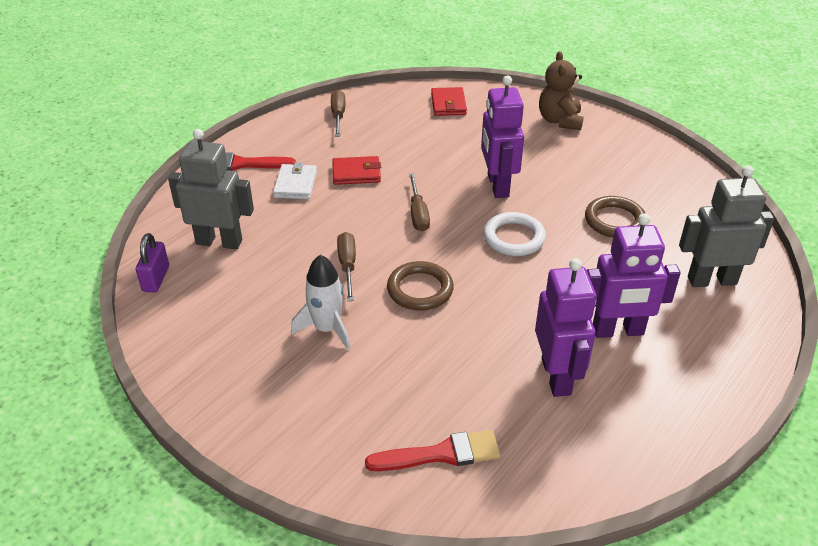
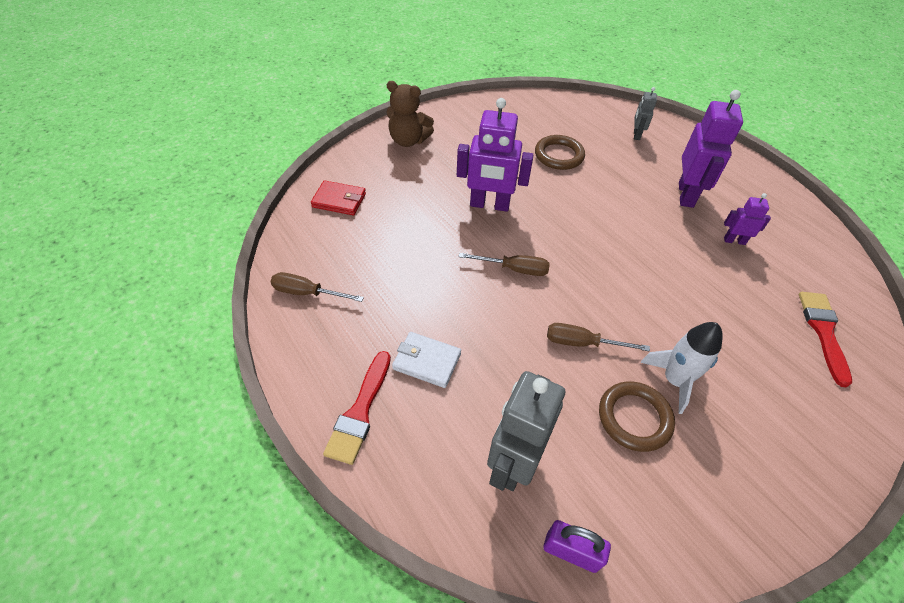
camera: 75 degrees left, 10 degrees up
red wallet [332,156,381,185] -> none
brown ring [387,261,454,311] -> brown ring moved to [599,381,675,452]
white ring [483,212,546,256] -> none
purple robot [535,258,596,397] -> purple robot [724,193,771,245], size x0.51
grey robot [679,165,775,287] -> grey robot [634,87,657,140], size x0.51

